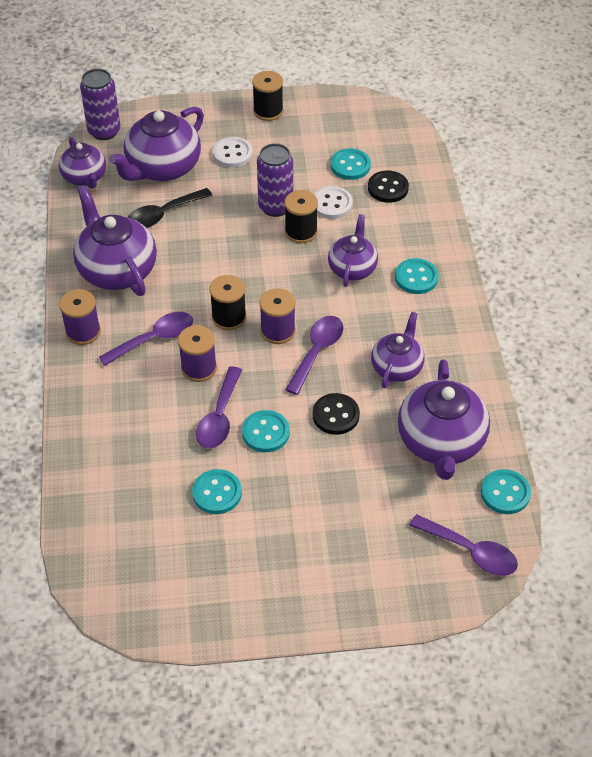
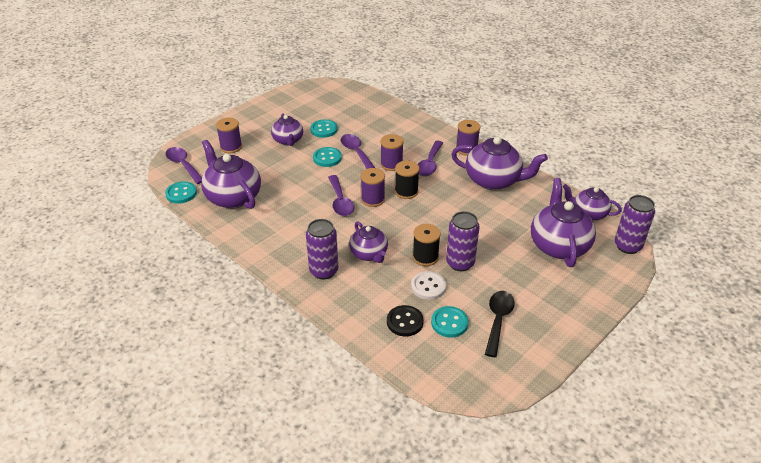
camera: 140 degrees right, 10 degrees down
black spoon [128,188,213,228] -> black spoon moved to [485,291,515,357]
white button [213,137,252,168] -> none
black spool [252,71,283,121] -> none
black button [313,393,360,435] -> none
purple teapot [371,312,425,388] -> purple teapot moved to [271,113,303,146]
turquoise button [395,258,439,294] -> purple can [306,219,338,279]
purple spoon [409,514,518,576] -> purple spoon turned 60 degrees clockwise [165,147,202,184]
none -> purple spool [216,118,242,153]

